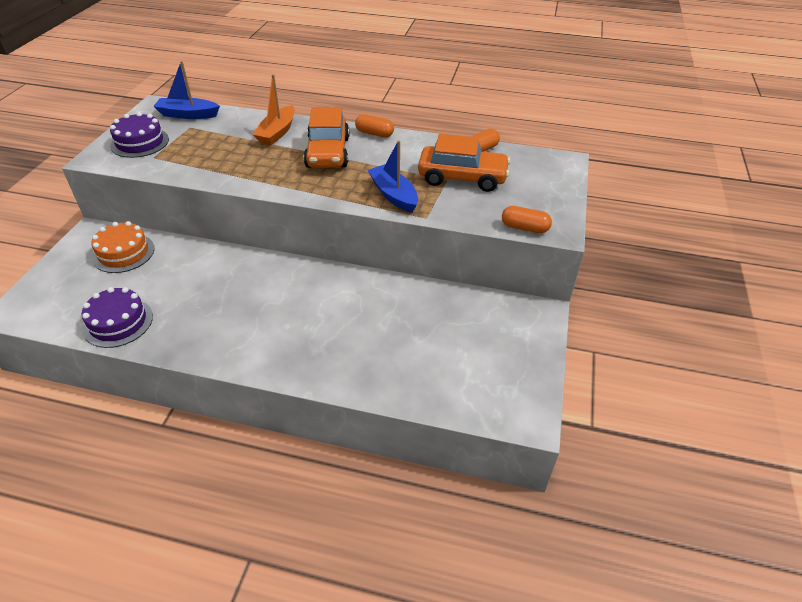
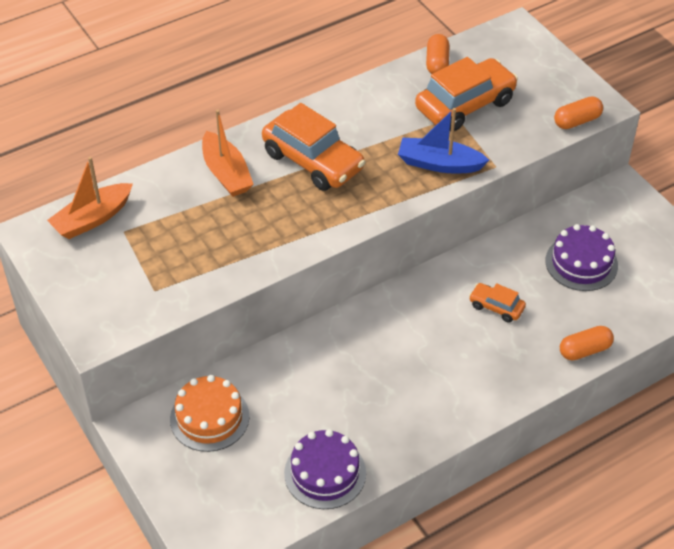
camera: 45 degrees left, 5 degrees up
purple cake [110,112,169,158] -> purple cake moved to [545,224,618,291]
blue boat [153,61,220,119] -> orange boat [47,157,133,239]
orange capsule [355,114,394,137] -> orange capsule moved to [560,326,614,361]
none -> orange car [469,283,526,323]

